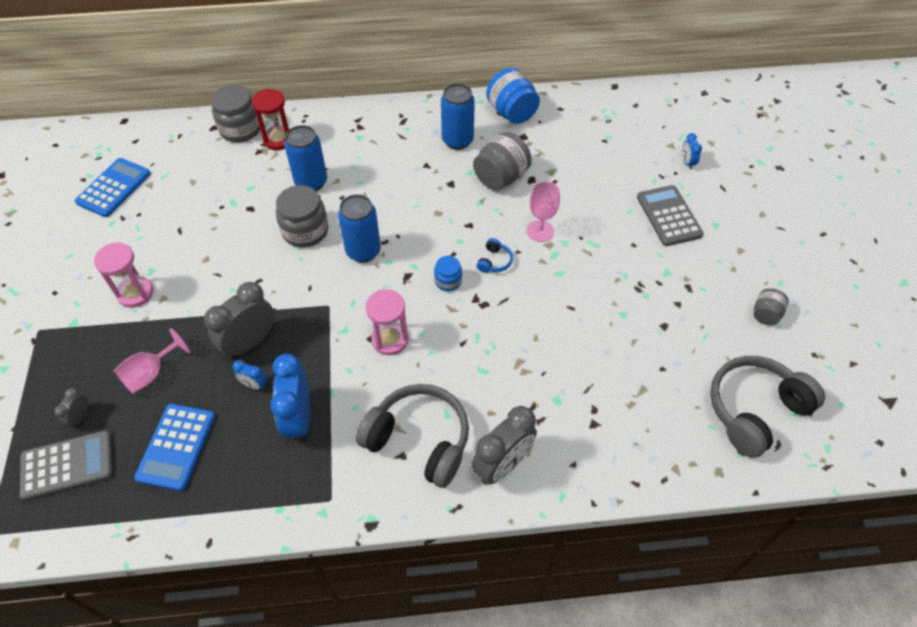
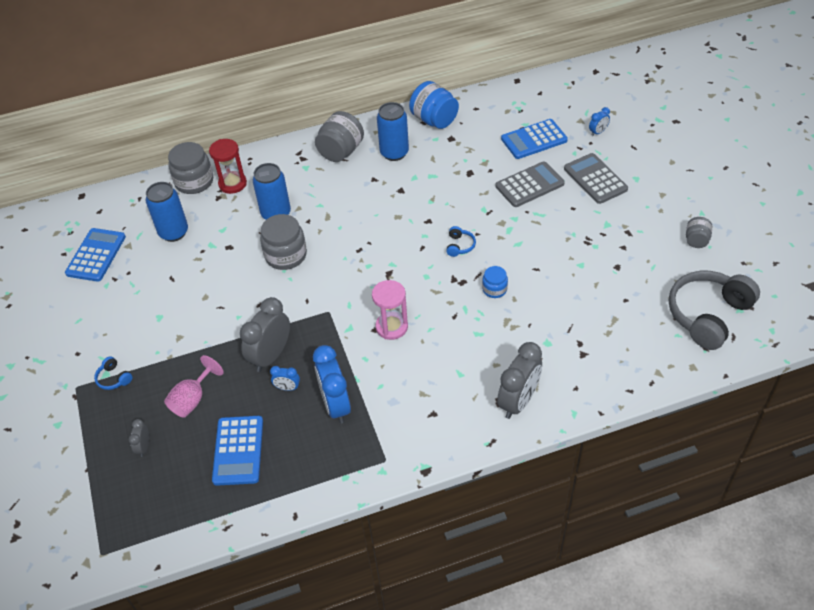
camera: 10 degrees left, 5 degrees down
grey calculator [19,430,113,501] -> grey calculator moved to [495,161,565,207]
pink hourglass [94,242,153,308] -> none
blue can [338,194,381,263] -> blue can moved to [146,182,188,242]
grey headphones [356,384,469,488] -> none
blue jar [434,256,462,291] -> blue jar moved to [482,266,508,298]
grey jar [473,132,532,190] -> grey jar moved to [315,111,364,162]
pink goblet [527,181,560,242] -> none
blue clock [682,133,702,169] -> blue clock turned 105 degrees counterclockwise [589,107,610,136]
none -> blue headphones [94,356,132,390]
none -> blue calculator [501,119,568,159]

